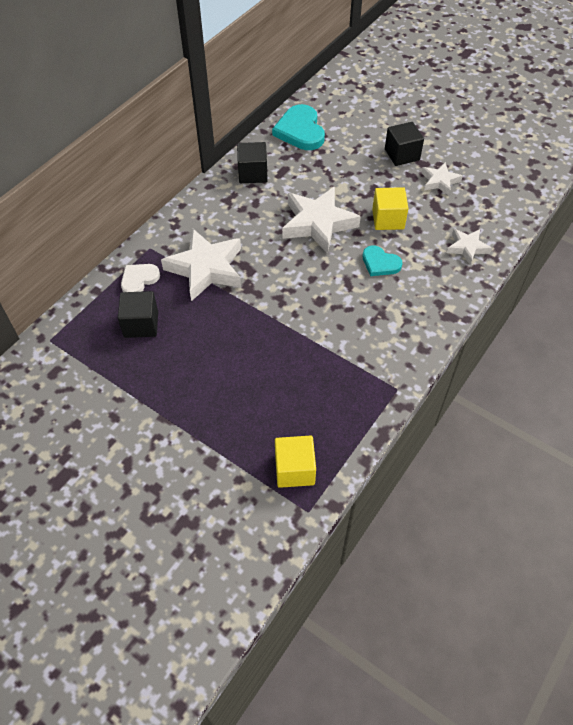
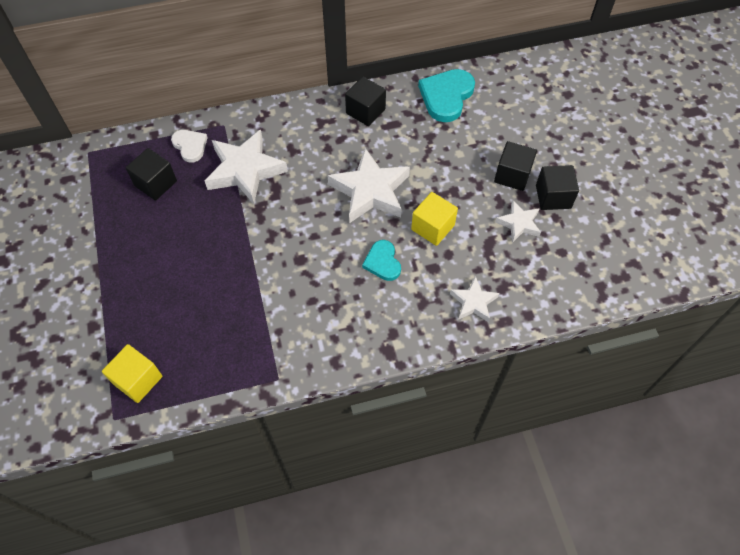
camera: 40 degrees right, 5 degrees up
white heart [121,264,160,292] -> white heart turned 60 degrees clockwise [171,130,208,163]
none -> black cube [536,165,579,210]

